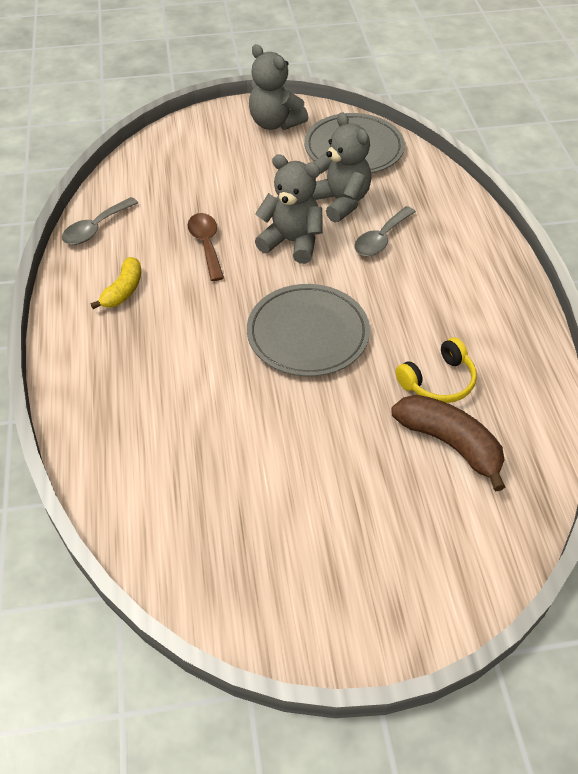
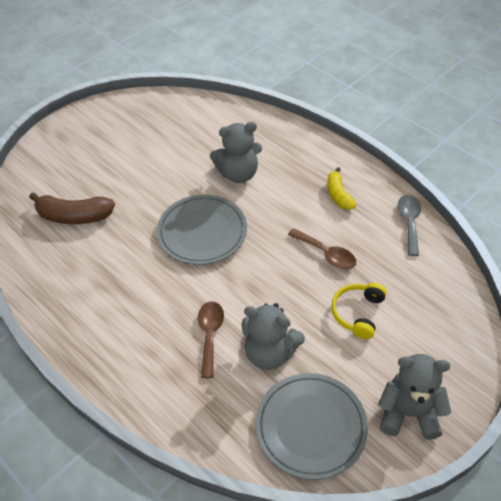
camera: 145 degrees right, 0 degrees up
grey teddy bear [255,154,323,264] -> grey teddy bear moved to [210,122,262,183]
grey spoon [355,206,416,256] -> brown spoon [198,301,224,378]
yellow headphones [395,337,477,403] -> yellow headphones moved to [331,283,387,339]

